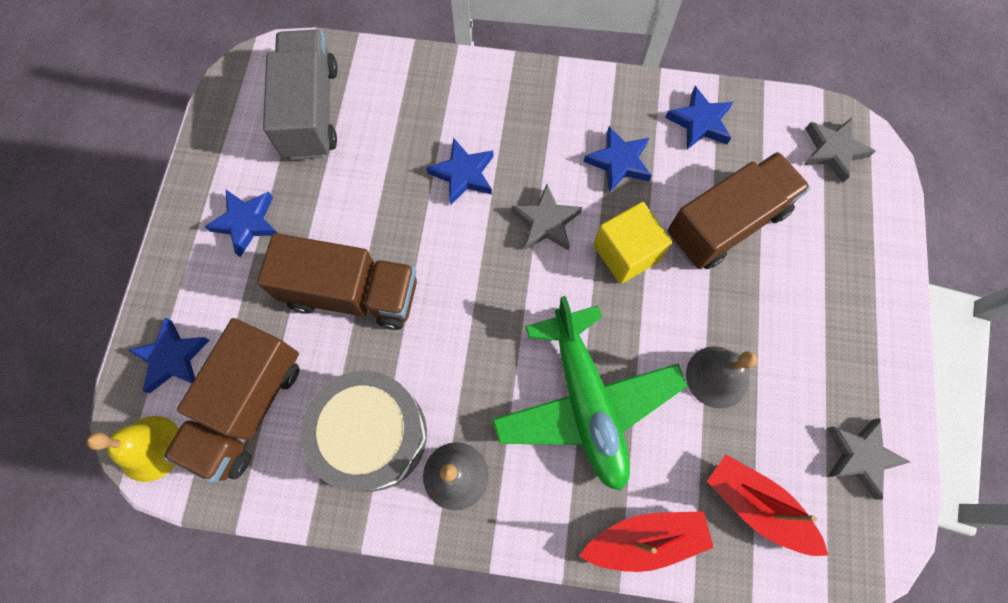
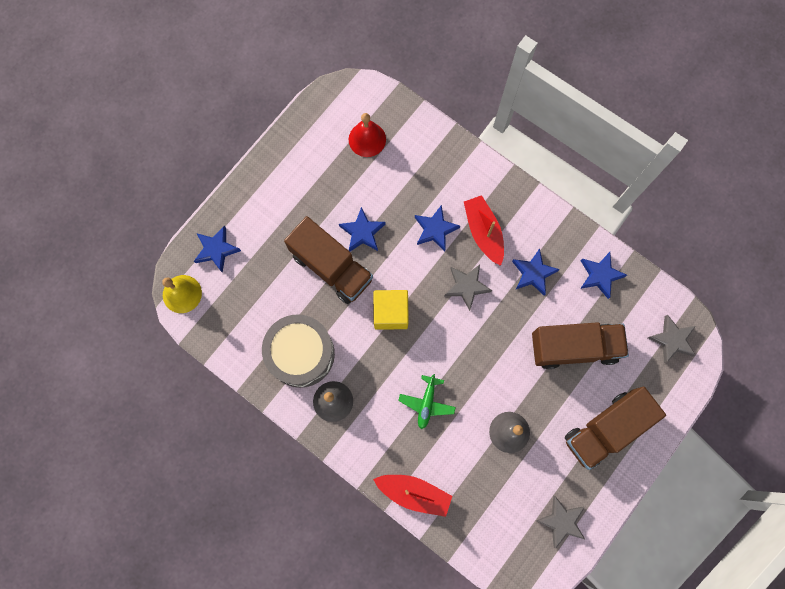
camera: 30 degrees right, 5 degrees up
brown truck [163,318,299,483] -> brown truck moved to [565,386,666,470]
blue star [204,190,277,257] -> blue star moved to [339,207,386,251]
grey truck [263,30,338,160] -> red bell [349,113,386,157]
green plane [492,296,687,491] -> green plane [398,374,456,429], size x0.47
yellow cube [593,202,672,284] -> yellow cube moved to [373,290,409,330]
red boat [707,455,829,556] -> red boat moved to [464,195,504,266]

